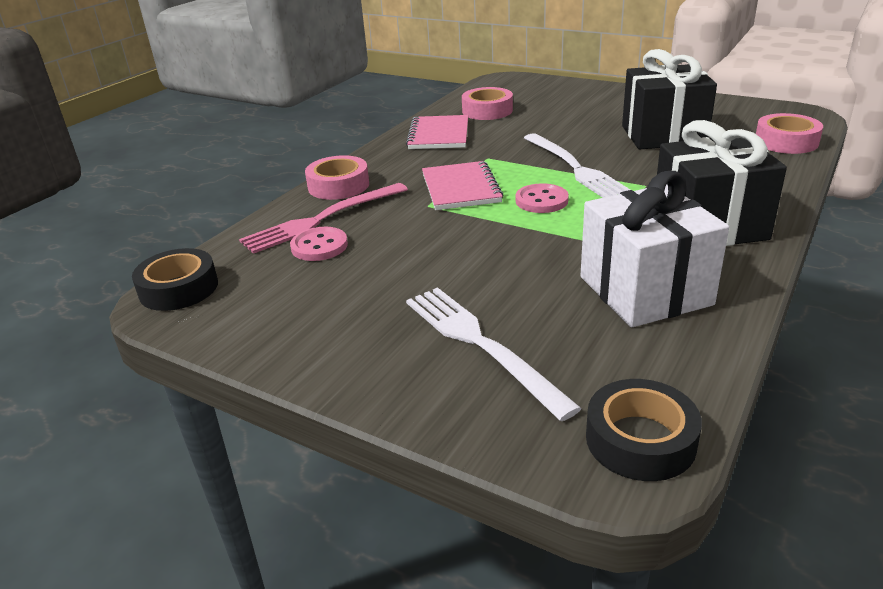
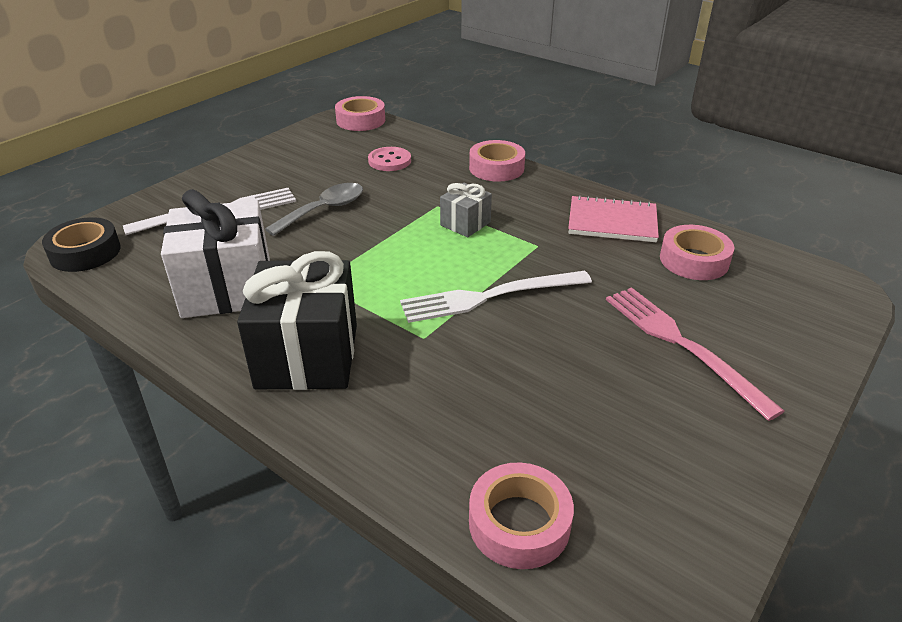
camera: 95 degrees right, 5 degrees up
black tape [132,248,218,311] -> pink tape [335,96,385,131]
pink fork [239,183,408,254] -> pink fork moved to [606,287,784,421]
pink notebook [422,161,504,210] -> grey gift [440,183,492,237]
pink button [515,183,569,213] -> none
black gift [622,49,717,149] -> none
none -> grey spoon [265,183,363,236]

